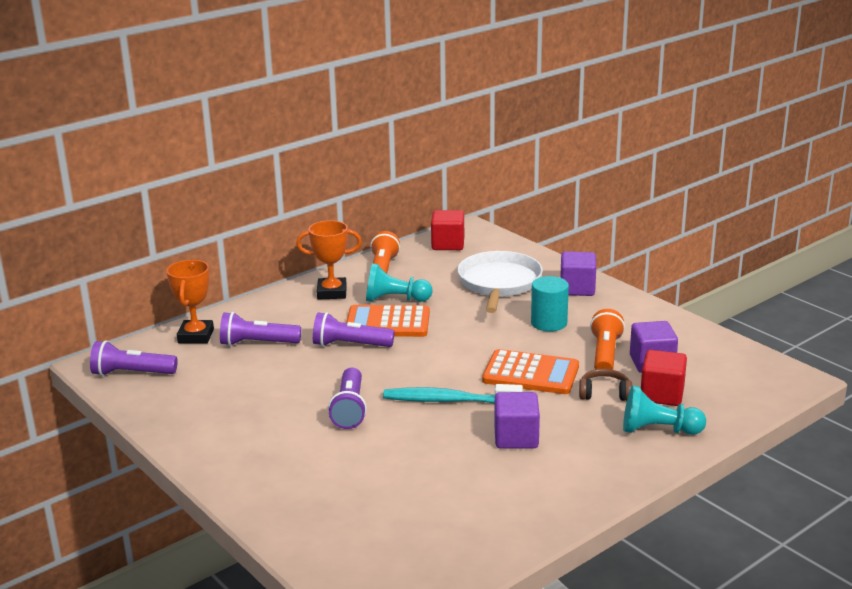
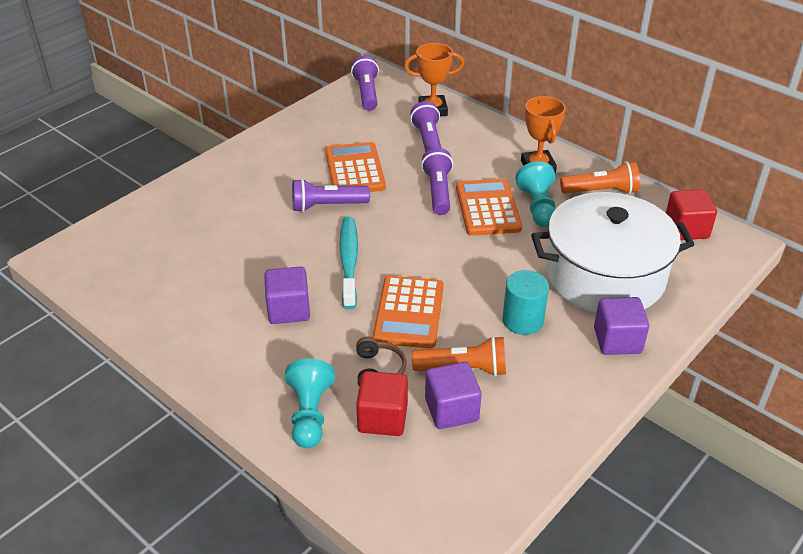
camera: 80 degrees right, 15 degrees up
white pan [457,251,543,313] -> white pot [531,192,695,313]
none -> orange calculator [325,142,386,192]

